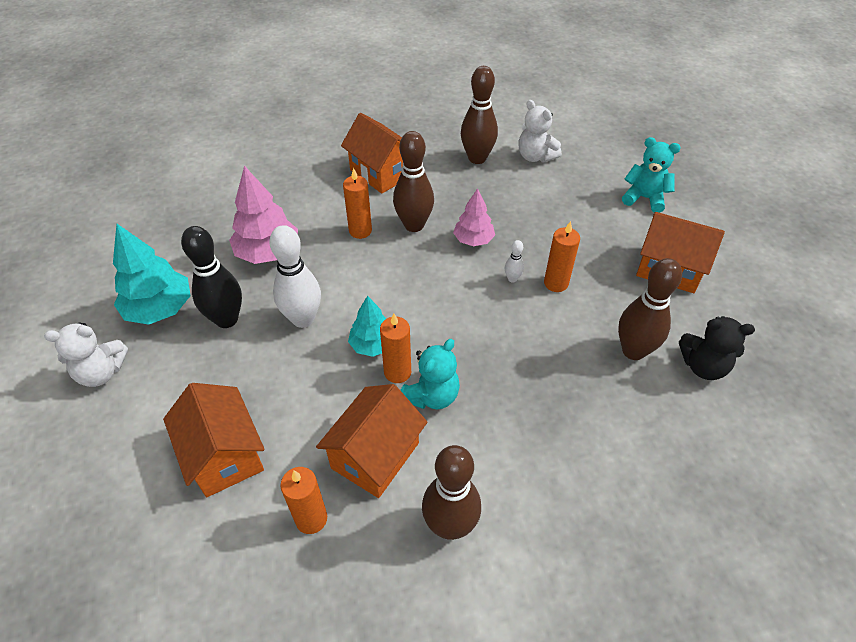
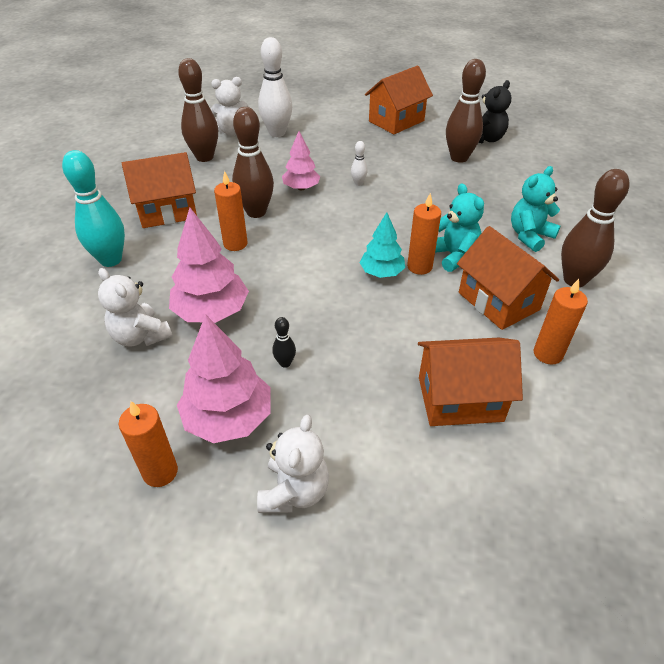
camera: 65 degrees left, 5 degrees down
turquoise tree [113,224,191,325] -> pink tree [177,314,271,443]
black bowling pin [181,226,242,328] -> black bowling pin [272,317,296,368], size x0.45
white bowling pin [269,225,321,328] -> white bowling pin moved to [258,37,292,137]
orange candle [544,221,580,292] -> orange candle moved to [119,401,178,487]
turquoise teddy bear [622,137,681,213] -> turquoise teddy bear moved to [511,166,560,252]
none -> turquoise bowling pin [62,150,125,267]
none -> white teddy bear [98,268,172,346]

